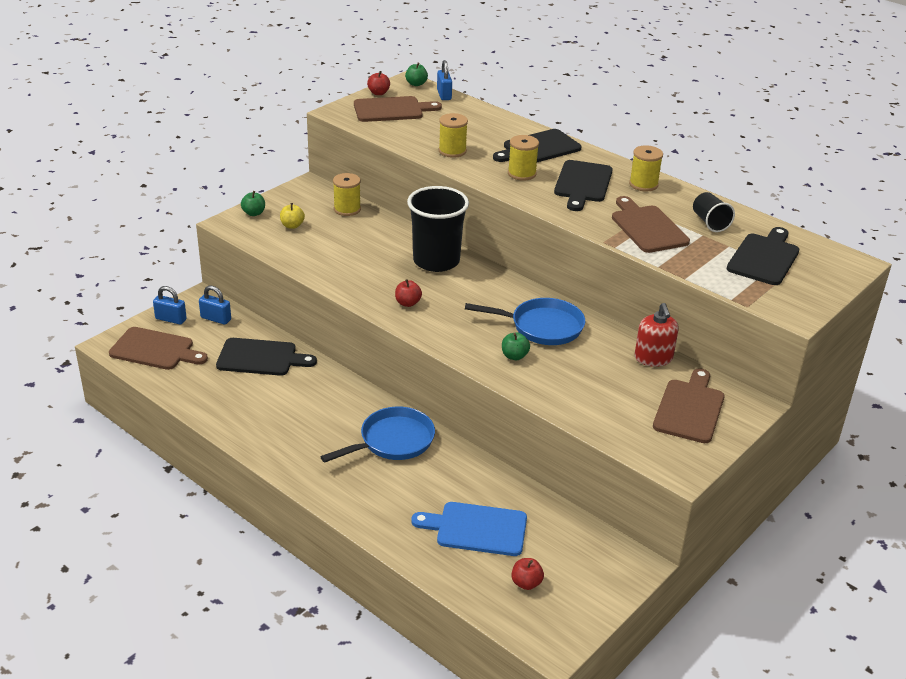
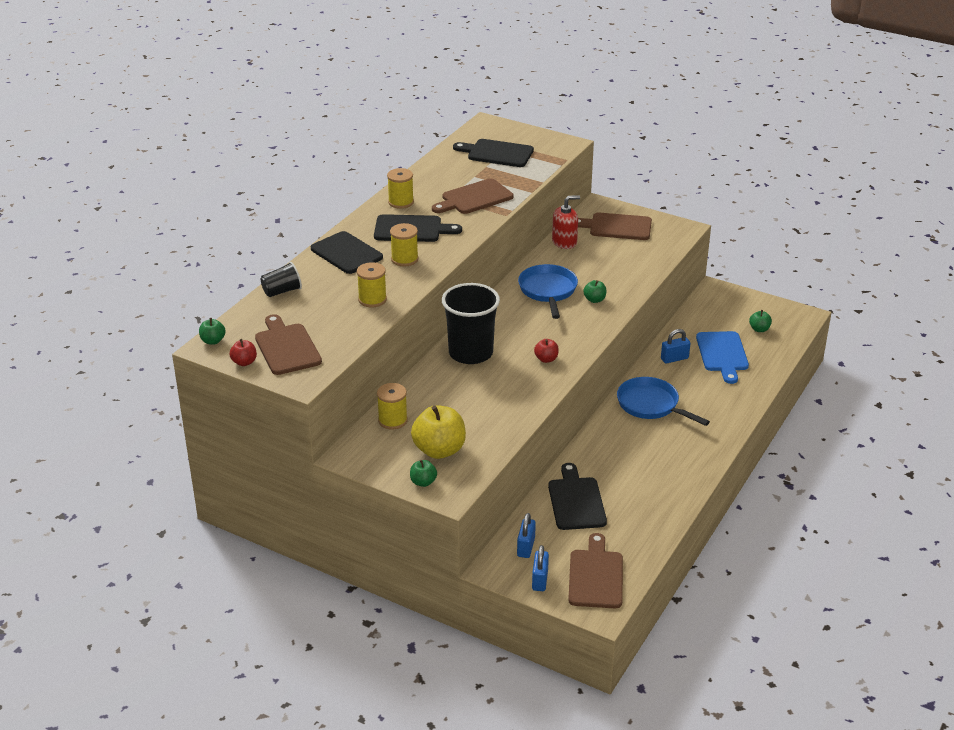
camera: 100 degrees left, 0 degrees up
yellow apple [280,203,305,229] -> yellow apple [411,405,466,459], size x2.04
blue padlock [437,60,452,100] -> blue padlock moved to [661,329,691,364]
red apple [511,558,544,590] -> green apple [749,310,772,332]
black cup [693,192,735,232] -> black cup moved to [261,262,302,297]

